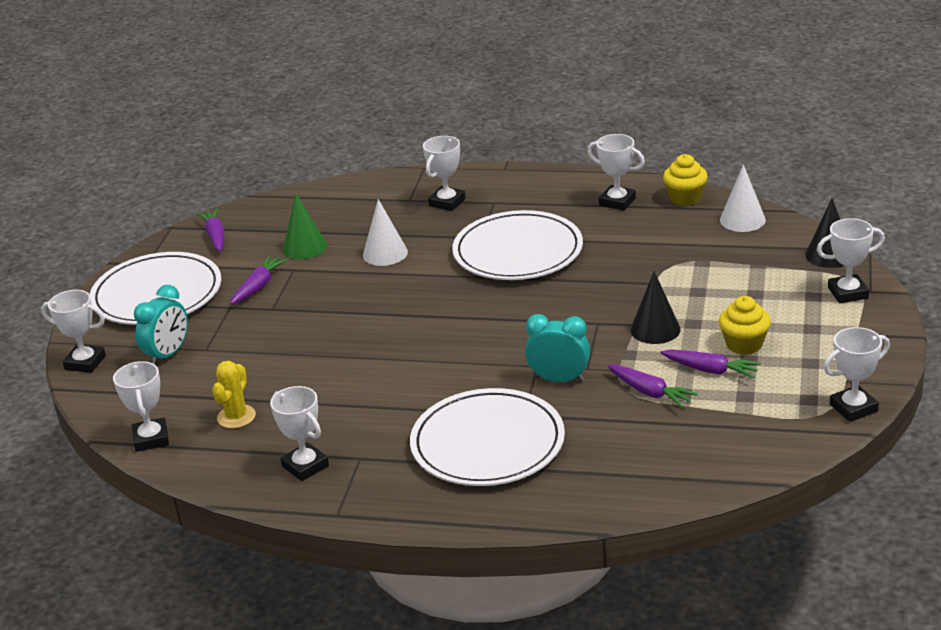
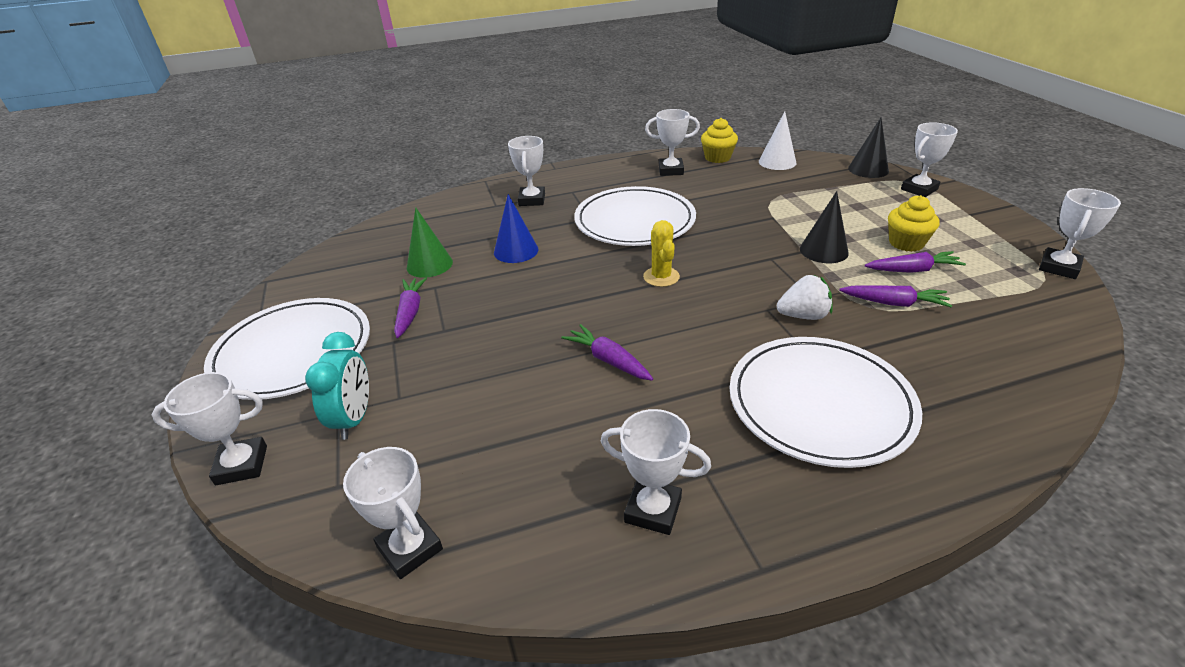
camera: 30 degrees left, 5 degrees up
purple carrot [197,208,224,252] -> purple carrot moved to [561,324,653,381]
yellow cactus [212,361,256,428] -> yellow cactus moved to [643,220,680,287]
white cone [363,199,408,266] -> blue cone [494,194,538,263]
turquoise clock [525,314,590,382] -> white strawberry [777,275,833,320]

